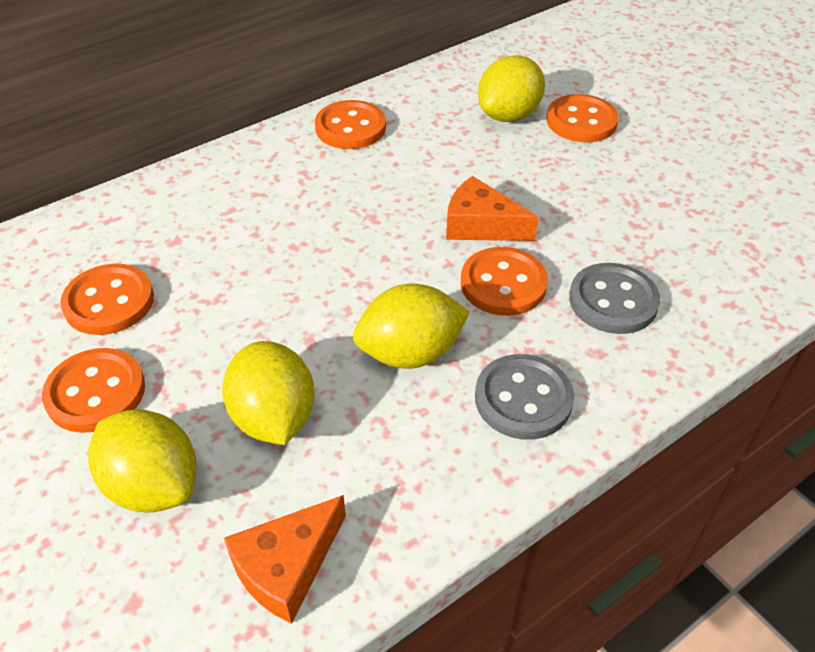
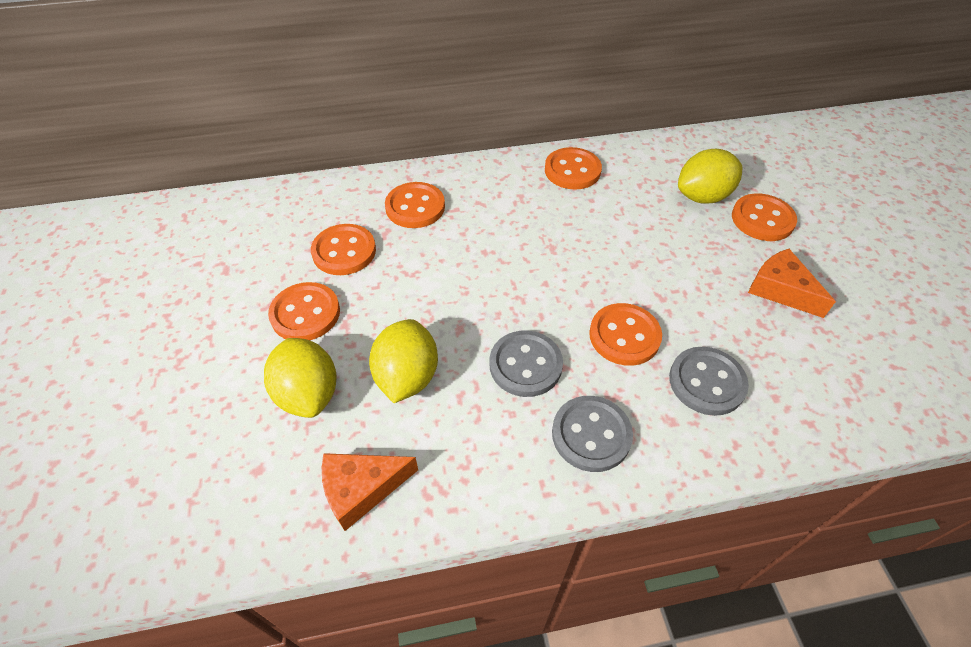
camera: 25 degrees right, 5 degrees up
yellow lemon [353,284,470,369] -> grey button [490,331,563,397]
orange cheese [446,176,539,241] -> orange cheese moved to [748,249,836,318]
none -> orange button [385,182,445,228]

